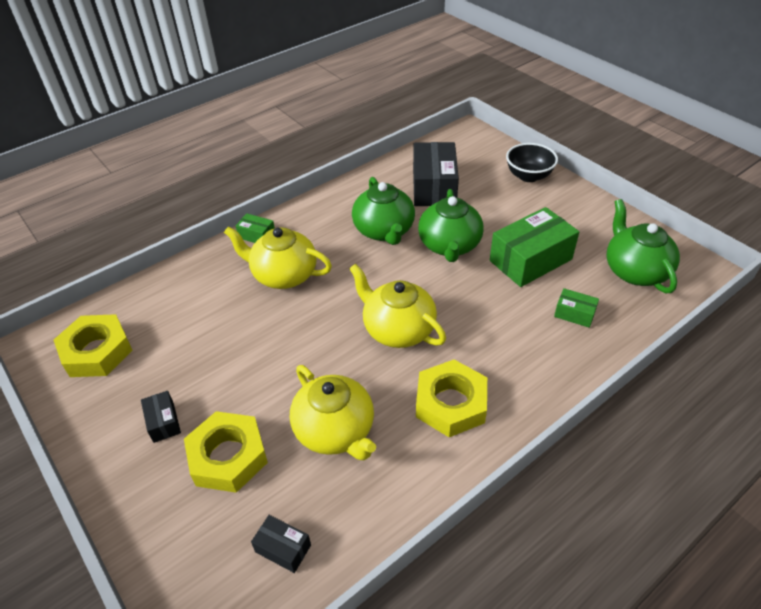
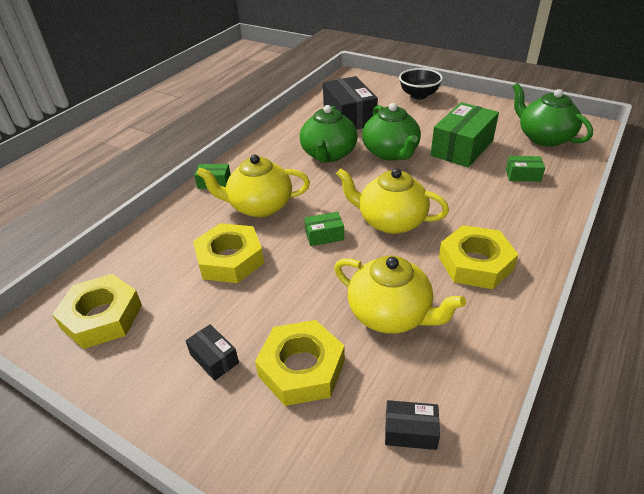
camera: 20 degrees left, 5 degrees down
green teapot [352,177,415,245] -> green teapot turned 45 degrees clockwise [300,105,357,163]
none -> yellow nut [193,223,264,283]
none -> green box [304,212,344,246]

